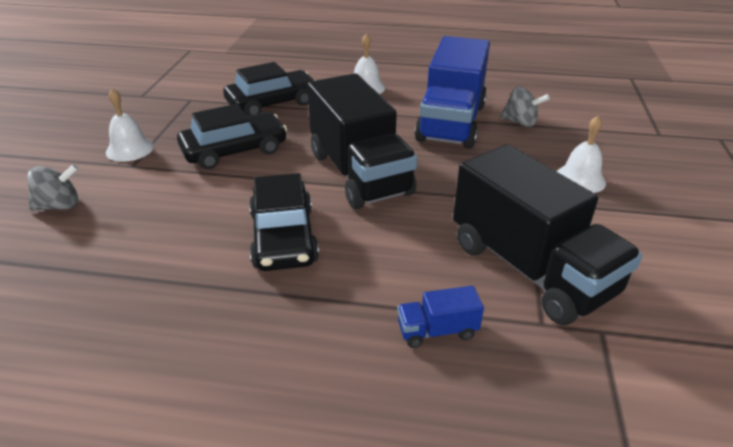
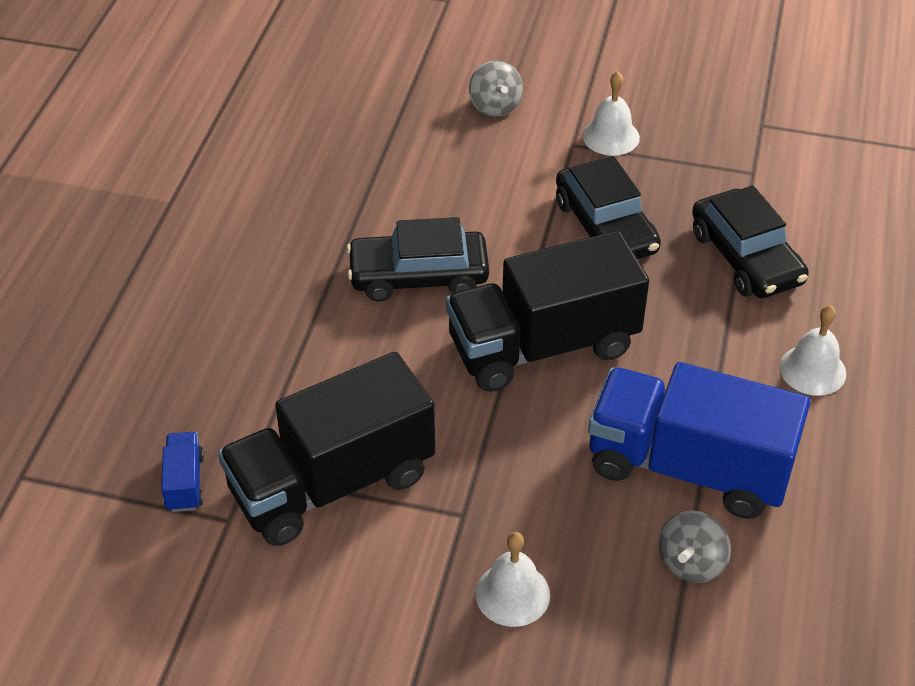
camera: 95 degrees right, 10 degrees up
blue truck [397,286,484,348] -> blue truck moved to [161,432,204,512]

